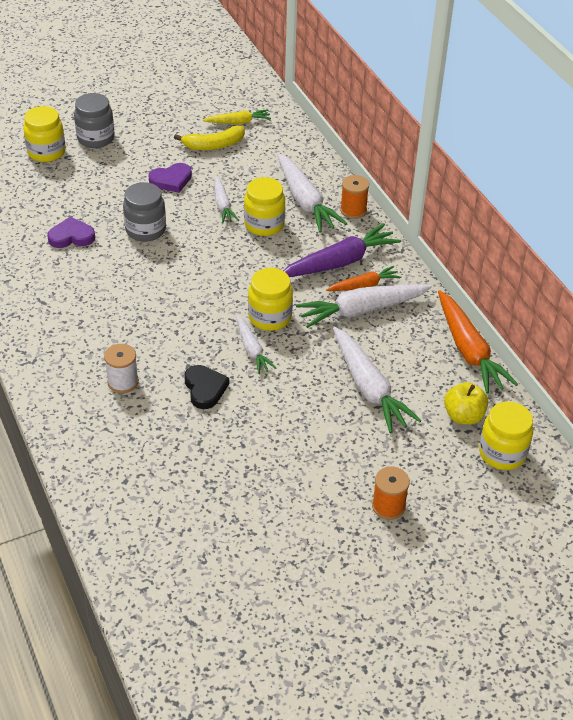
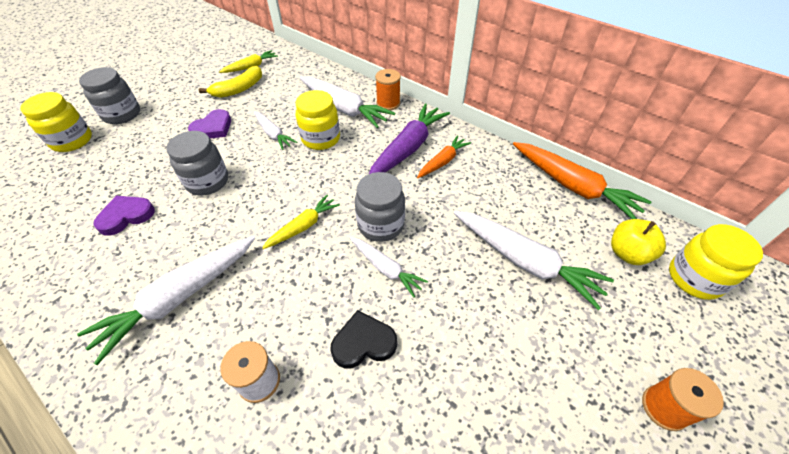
camera: 25 degrees left, 5 degrees up
black heart [184,365,229,409] -> black heart turned 60 degrees counterclockwise [330,310,397,369]
yellow jar [248,268,293,331] -> grey jar [355,172,405,242]
white carrot [296,284,432,328] -> white carrot moved to [77,236,255,365]
none -> yellow carrot [262,195,340,249]

